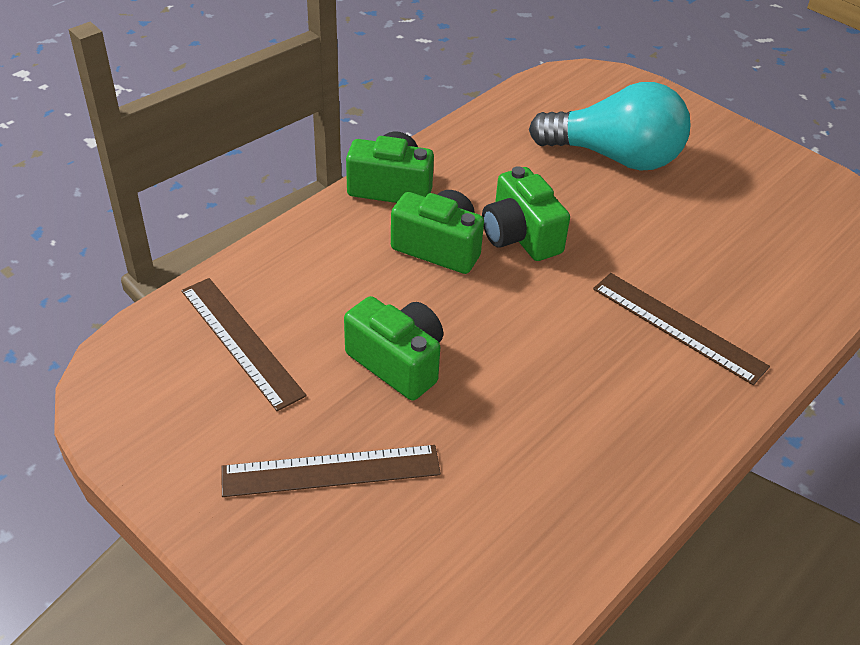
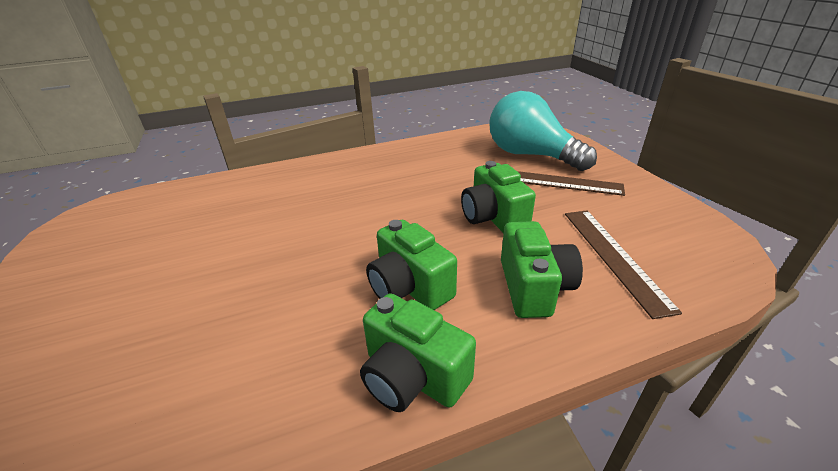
camera: 150 degrees left, 10 degrees down
green camera [482,166,570,261] -> green camera moved to [501,221,583,318]
turquoise light bulb [529,82,691,171] -> turquoise light bulb moved to [489,91,597,171]
brown ruler [593,273,770,385] -> none

